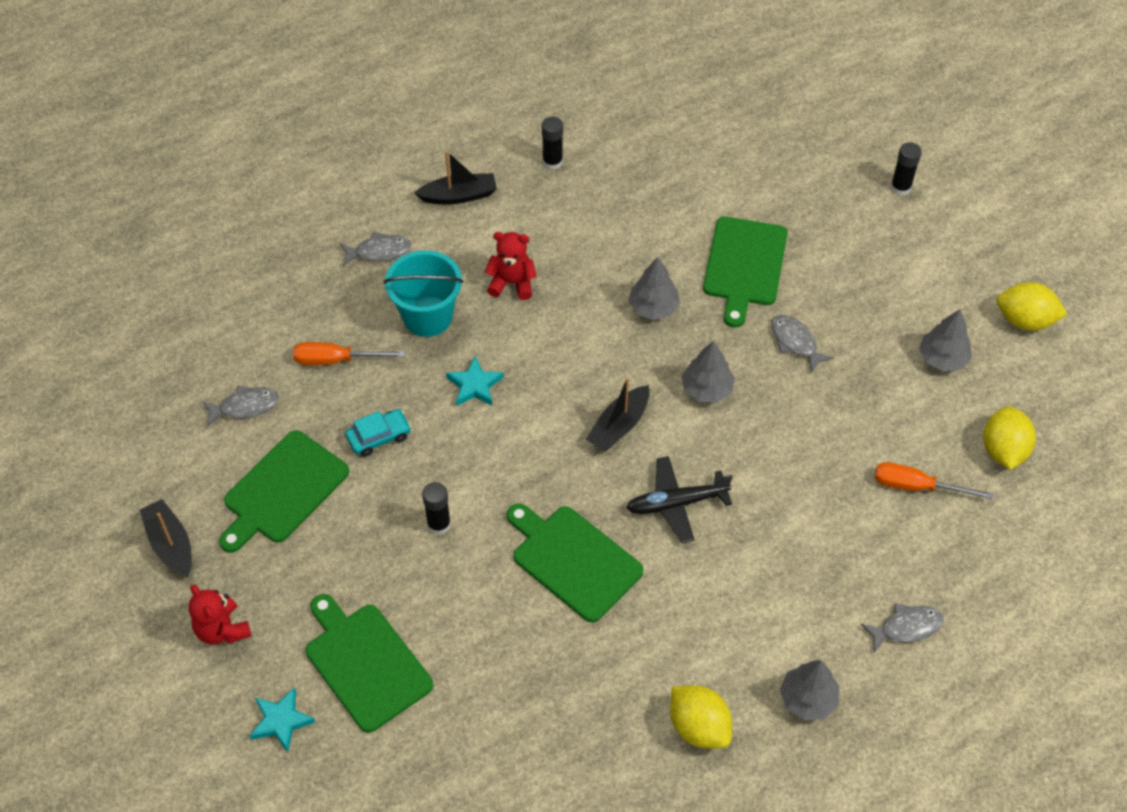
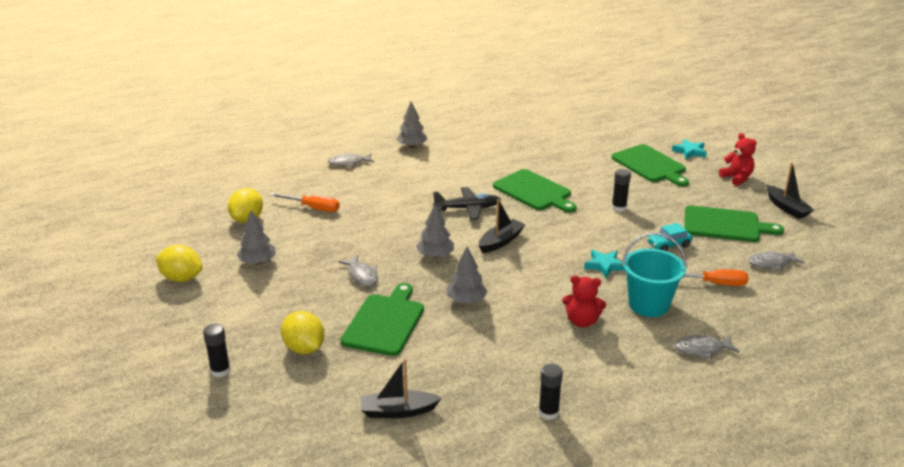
camera: 175 degrees left, 25 degrees down
green cutting board [219,430,349,553] -> green cutting board turned 60 degrees clockwise [684,205,784,242]
black boat [414,151,497,204] -> black boat moved to [361,359,441,418]
yellow lemon [670,685,732,749] -> yellow lemon moved to [281,311,325,354]

